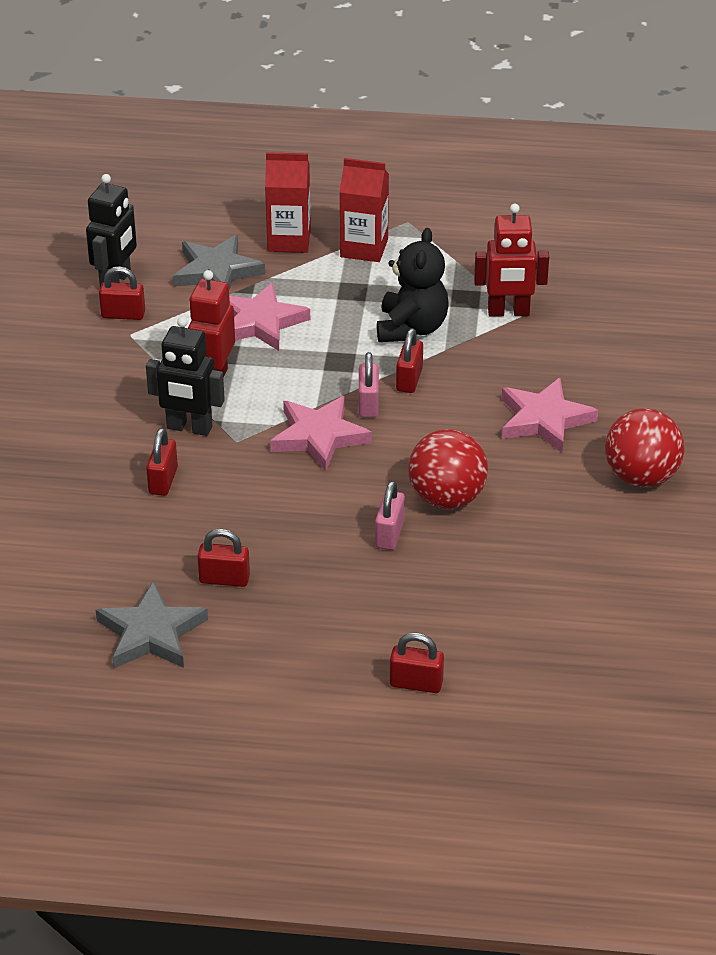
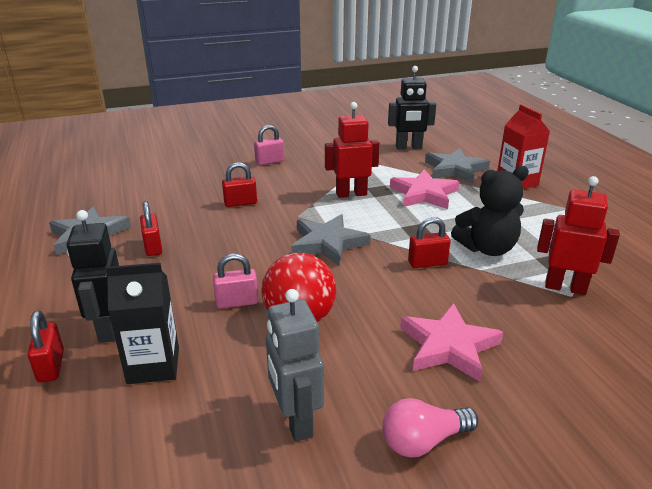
camera: 65 degrees right, 10 degrees down
red padlock [99,266,145,320] -> none
black robot [146,317,225,436] -> black robot moved to [66,210,119,343]
pink star [270,396,372,472] -> grey star [291,214,371,266]
red carton [340,158,389,262] -> none
pink padlock [359,352,379,418] -> pink padlock moved to [254,125,284,165]
red robot [474,204,549,317] -> red robot turned 135 degrees clockwise [537,176,620,295]
red ball [605,408,684,487] -> pink light bulb [382,398,478,457]
none -> black carton [106,263,179,384]
none -> grey robot [266,289,324,442]

